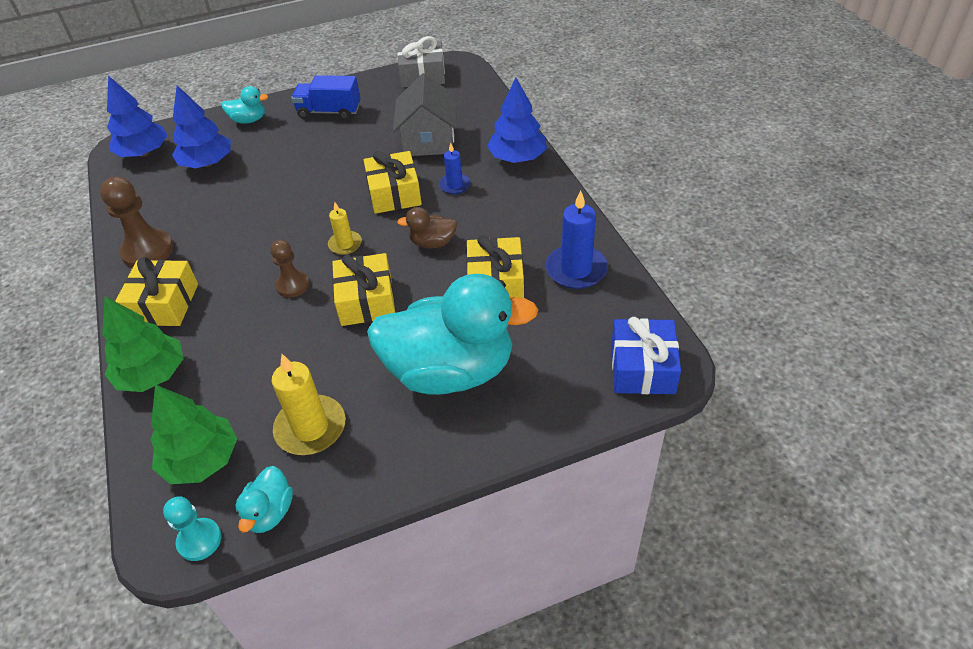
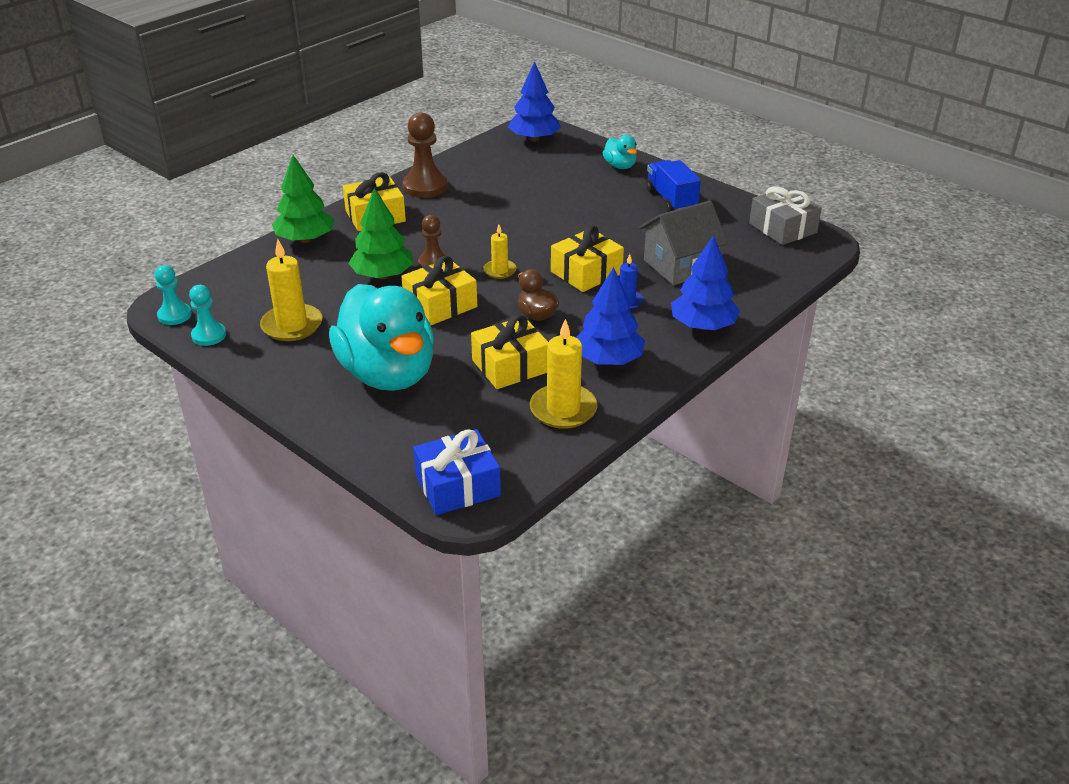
camera: 60 degrees right, 10 degrees down
green tree [150,385,237,484] -> green tree moved to [349,188,413,279]
blue tree [172,85,231,168] -> blue tree moved to [576,267,645,365]
turquoise duck [236,466,293,533] -> turquoise pawn [189,285,226,346]
blue candle [546,190,608,289] -> yellow candle [530,319,598,429]

